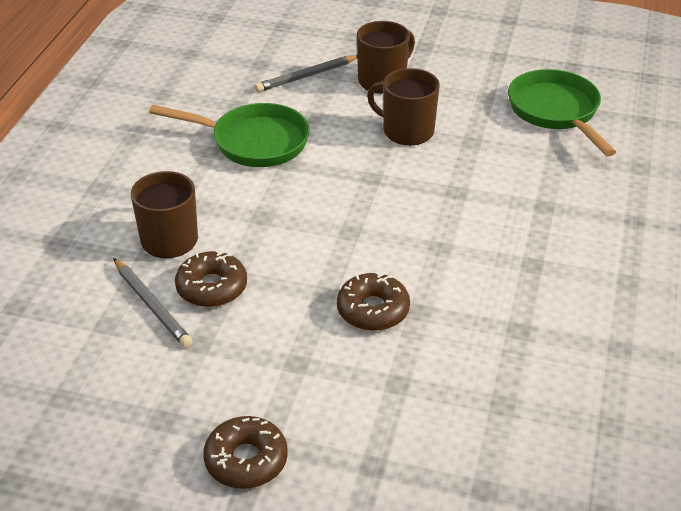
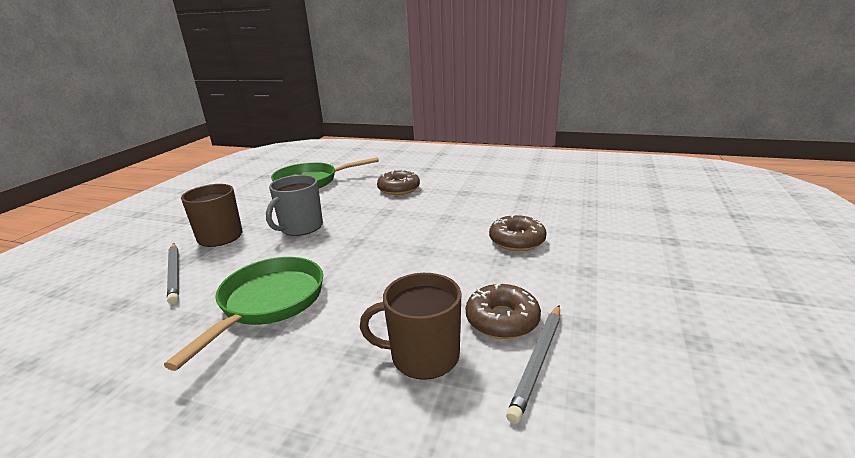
camera: 85 degrees left, 15 degrees down
grey pencil [113,258,193,348] -> grey pencil turned 150 degrees clockwise [506,305,560,424]
brown donut [203,416,288,489] -> brown donut moved to [377,170,420,195]
brown mug [367,68,440,145] -> grey mug [266,175,323,236]

